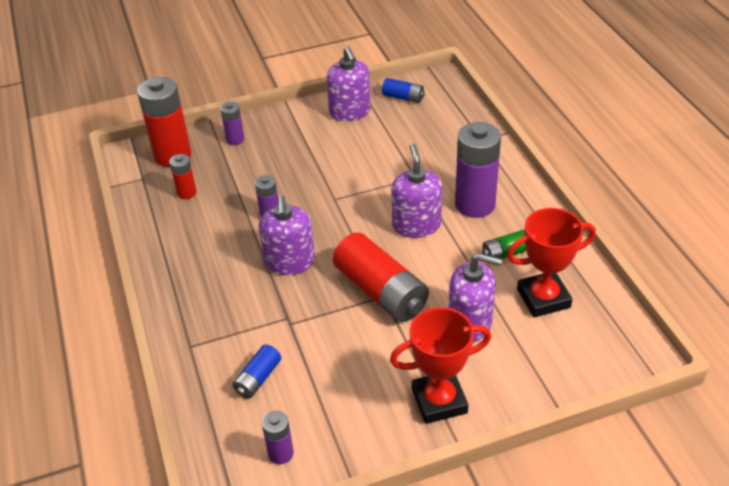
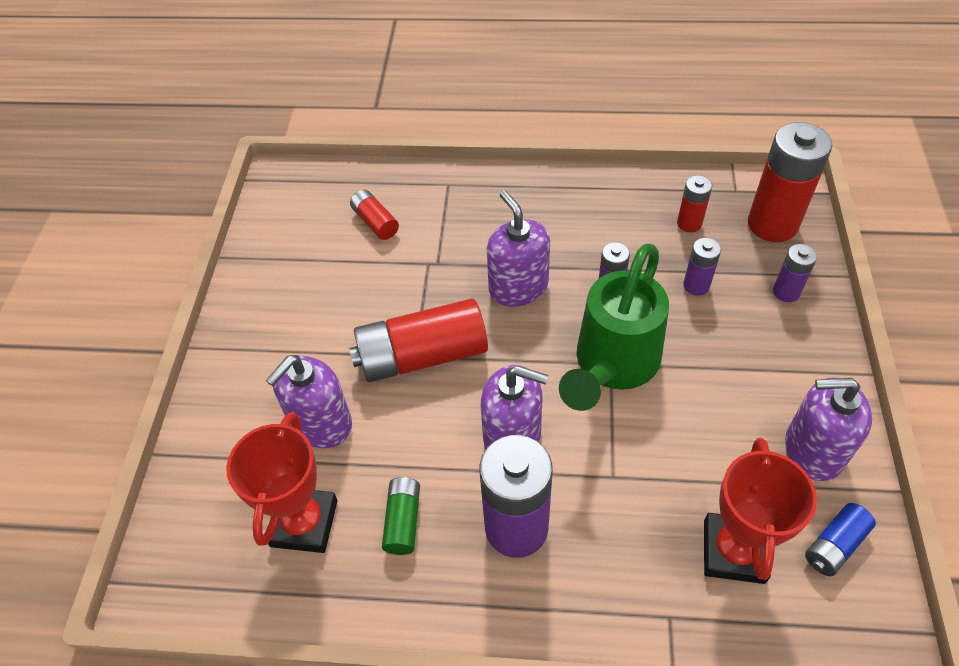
camera: 115 degrees right, 10 degrees up
blue battery [232,345,281,398] -> red battery [350,190,399,240]
purple soap dispenser [258,195,315,275] -> purple soap dispenser turned 45 degrees clockwise [487,190,550,307]
purple battery [262,411,294,464] -> purple battery moved to [683,238,721,296]
red trophy [390,307,491,424] -> red trophy moved to [704,437,817,584]
none -> green watering can [559,244,669,411]

